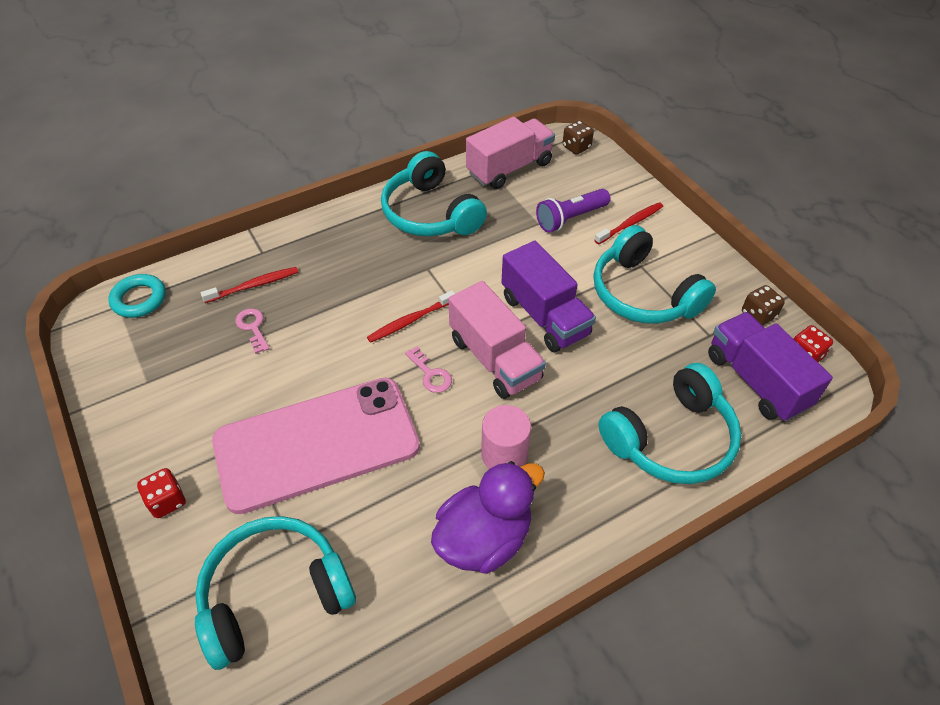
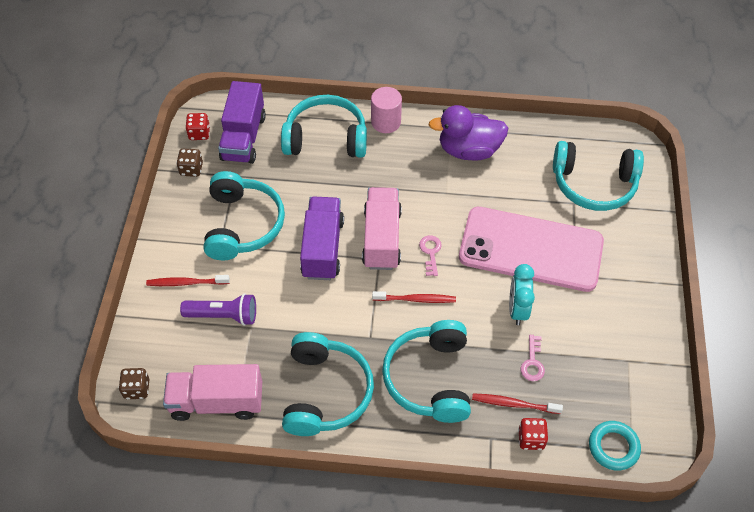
camera: 145 degrees left, 5 degrees up
red dice [137,468,186,518] -> red dice moved to [518,418,548,450]
pink cylinder [481,405,531,469] -> pink cylinder moved to [371,87,402,133]
none -> turquoise headphones [382,320,471,423]
none -> turquoise clock [509,264,535,325]

